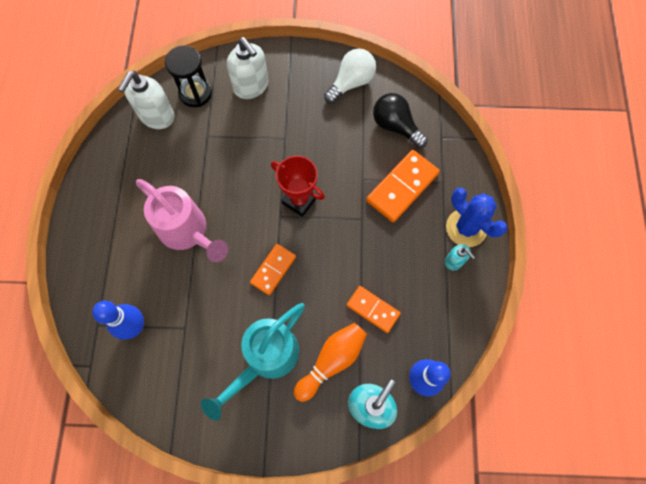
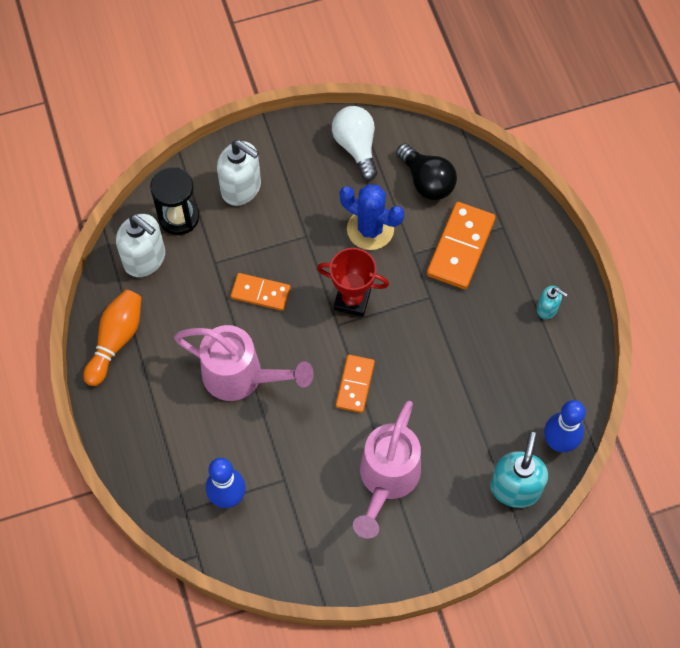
camera: 20 degrees left, 5 degrees down
white soap dispenser [118,71,175,129] -> white soap dispenser turned 60 degrees counterclockwise [116,214,165,277]
turquoise watering can [201,303,305,420] -> pink watering can [353,401,421,539]
orange bowling pin [294,323,367,402] -> orange bowling pin moved to [83,290,142,386]
white light bulb [324,48,376,104] -> white light bulb turned 45 degrees counterclockwise [332,106,377,180]
orange domino [347,286,401,333] -> orange domino moved to [231,273,291,311]
black light bulb [373,93,428,148] -> black light bulb turned 150 degrees counterclockwise [396,143,457,200]
blue cactus [446,188,508,247] -> blue cactus moved to [340,184,404,250]

